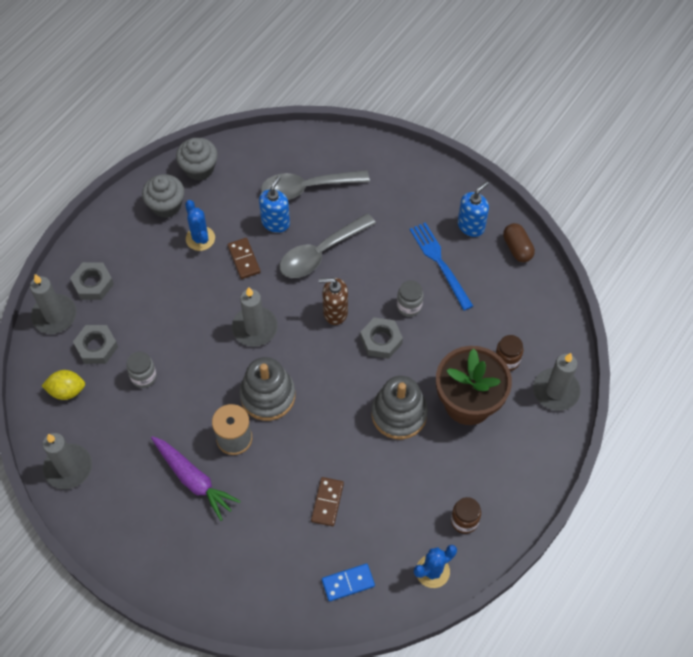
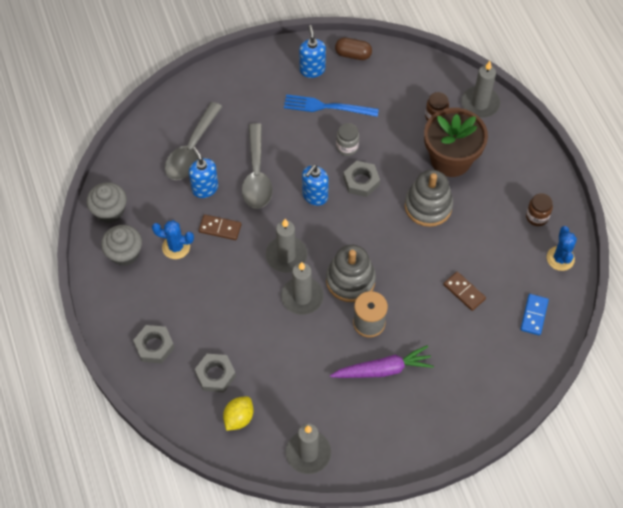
camera: 55 degrees left, 0 degrees up
grey candle [30,274,77,334] -> grey candle moved to [281,262,324,315]
grey jar [127,352,157,388] -> none
brown soap dispenser [319,278,348,325] -> blue soap dispenser [302,165,329,206]

